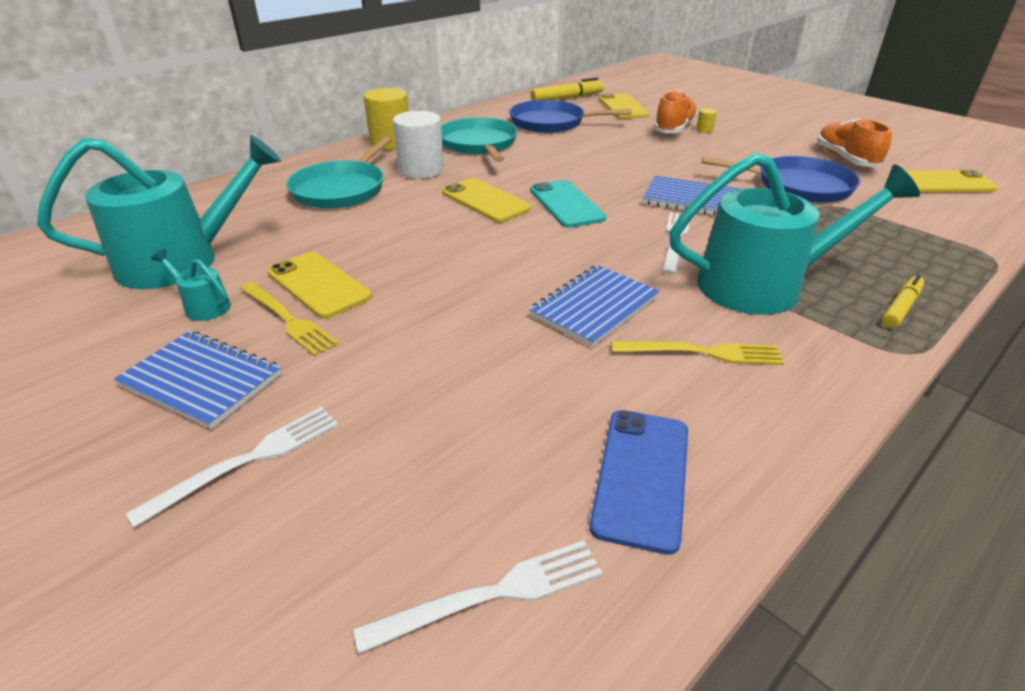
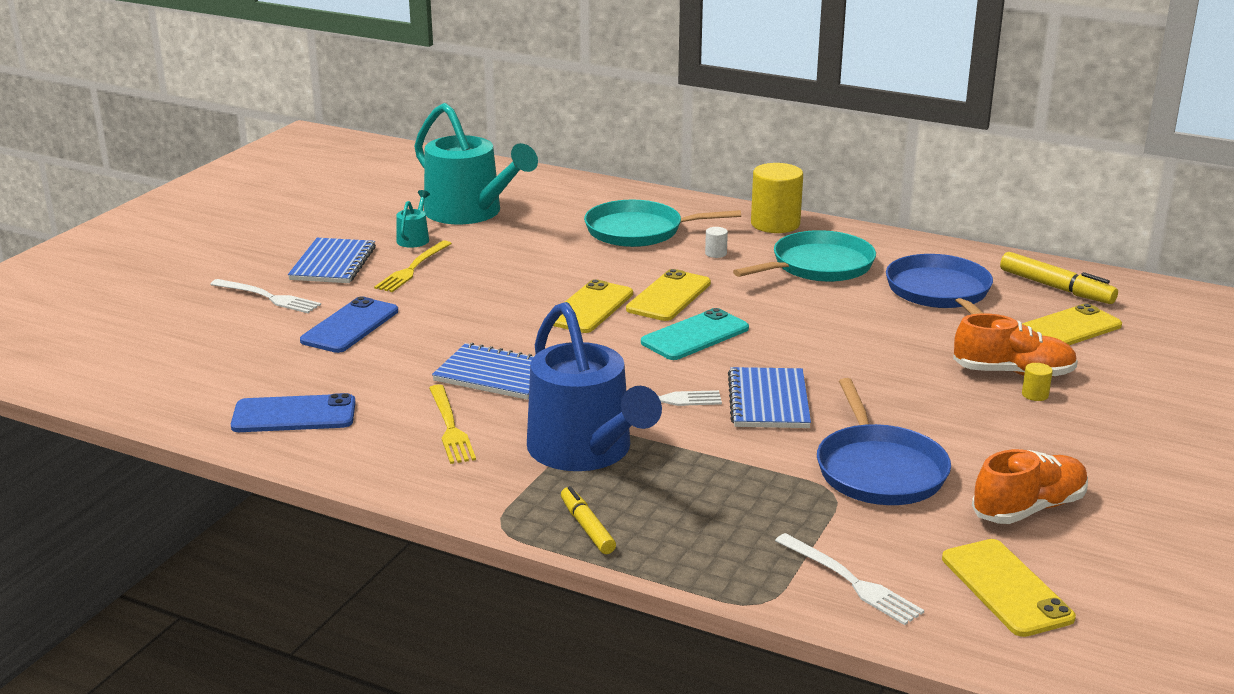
camera: 70 degrees right, 10 degrees down
yellow phone [268,252,372,319] -> yellow phone moved to [553,279,633,333]
white fork [353,541,602,654] -> white fork moved to [775,533,924,625]
white cylinder [393,111,444,179] -> white cylinder [705,227,728,258], size x0.42
turquoise watering can [669,153,920,315] -> blue watering can [527,302,662,471]
yellow marker [882,274,924,329] -> yellow marker turned 135 degrees counterclockwise [561,486,616,554]
none -> blue phone [300,296,398,353]

